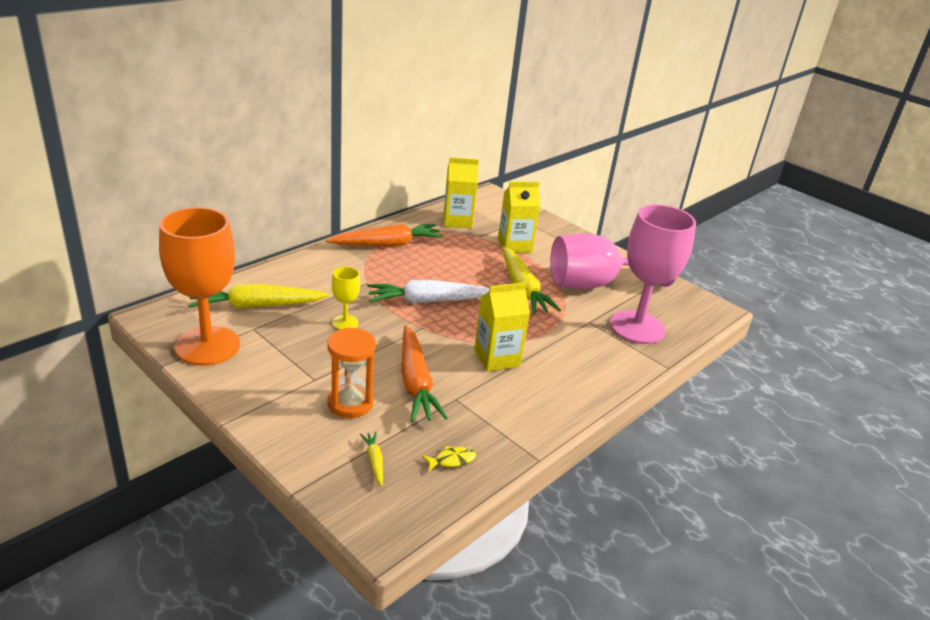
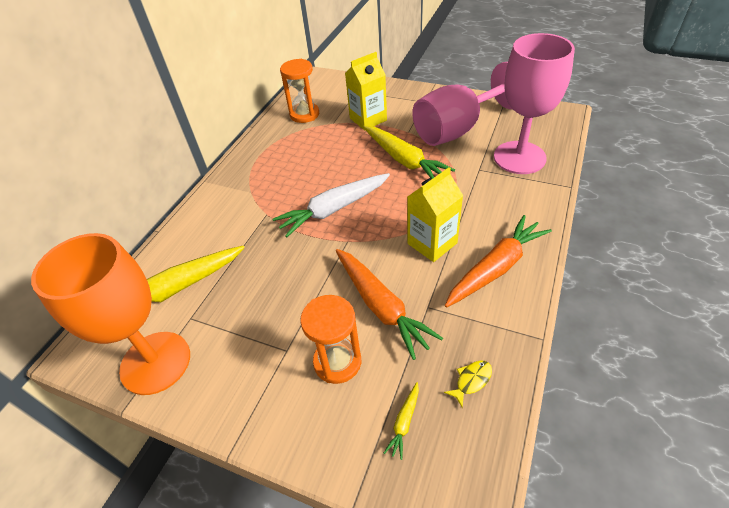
camera: 15 degrees left, 15 degrees up
orange carrot [326,224,443,247] -> orange carrot moved to [445,215,552,307]
yellow goblet [332,267,360,330] -> none
yellow carrot [360,432,383,487] -> yellow carrot turned 120 degrees counterclockwise [384,382,419,460]
yellow carton [444,157,479,228] -> orange hourglass [280,59,319,123]

